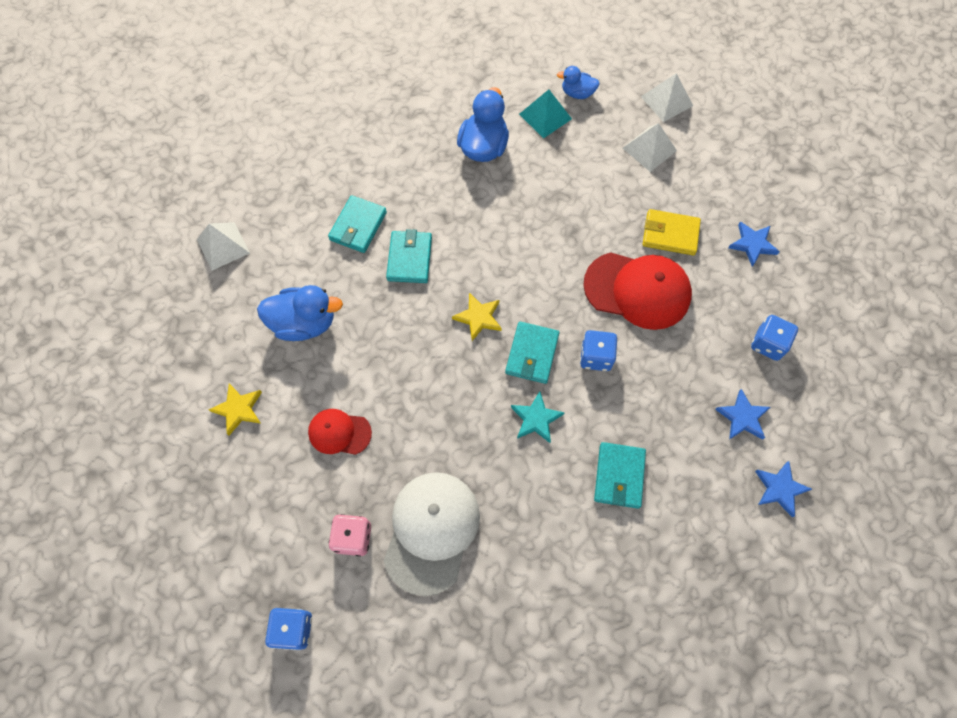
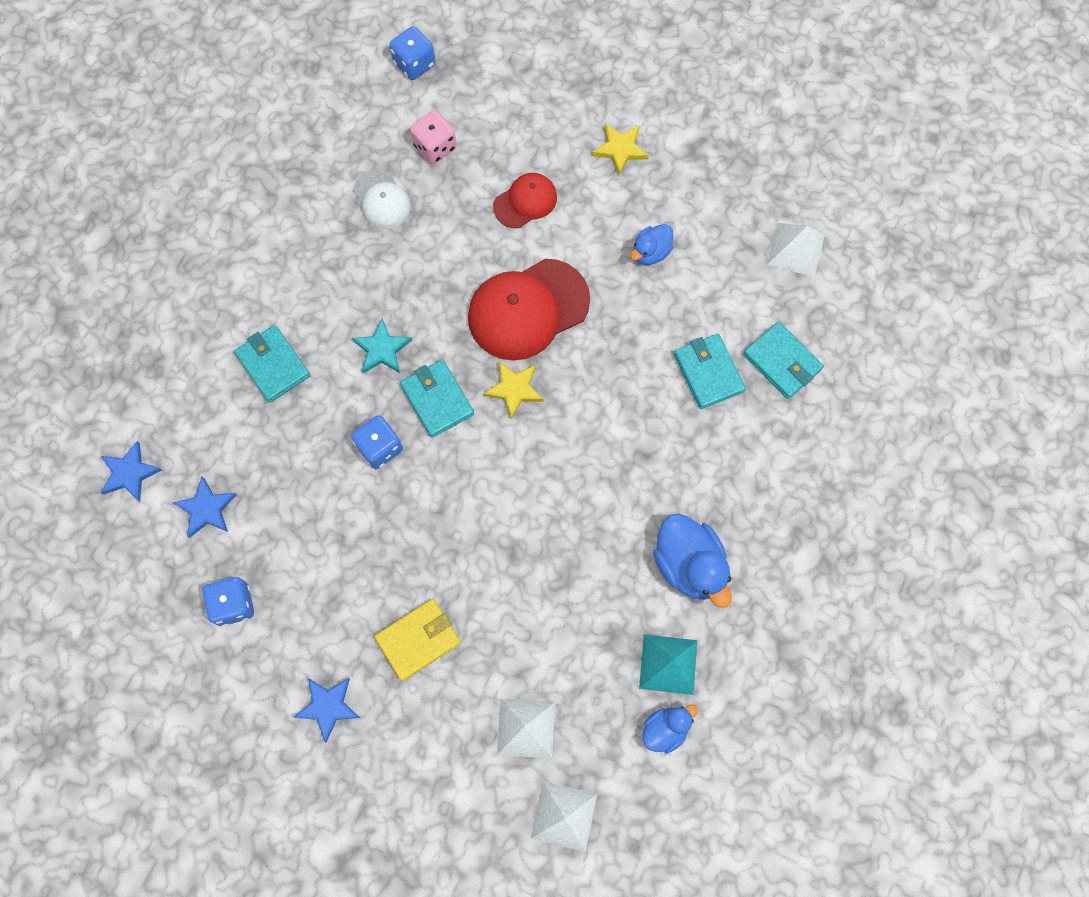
camera: 135 degrees right, 5 degrees up
blue duck [257,285,343,341] -> blue duck [631,224,673,265], size x0.58
white cap [384,472,480,596] -> white cap [354,169,411,229], size x0.55
turquoise wallet [386,229,432,283] -> turquoise wallet moved to [743,322,824,399]
red cap [583,252,692,330] -> red cap moved to [468,259,590,360]

